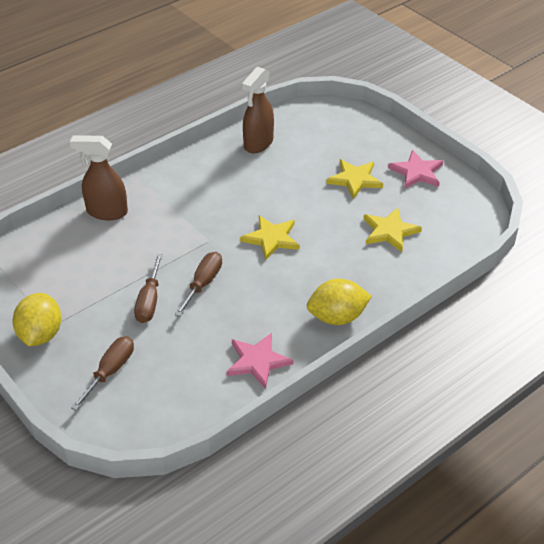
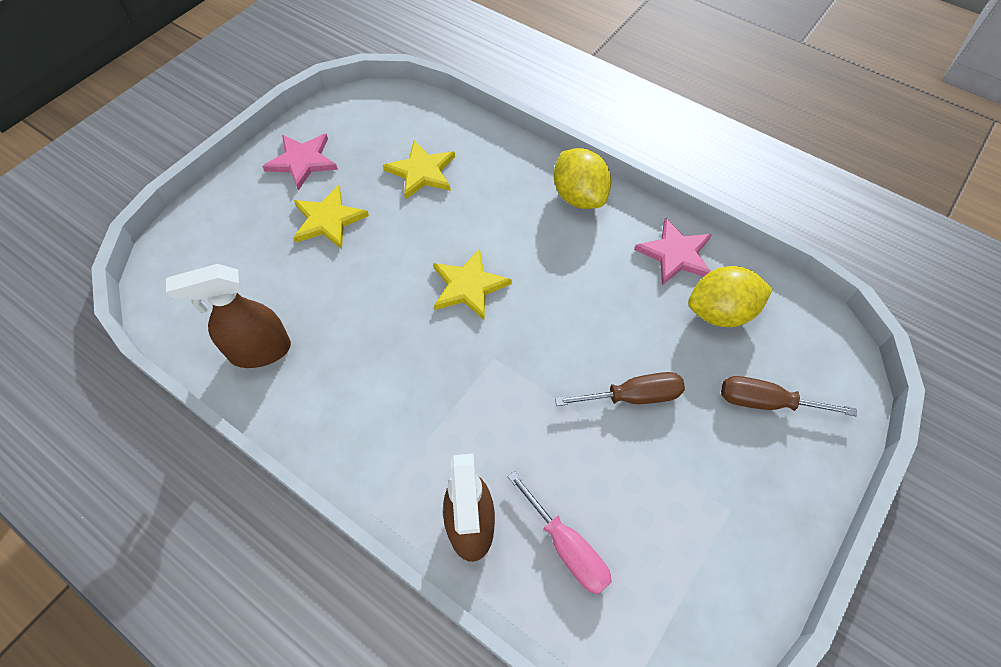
camera: 105 degrees left, 15 degrees up
yellow lemon [13,293,61,346] -> yellow lemon moved to [688,266,773,327]
brown screwdriver [175,252,222,317] -> none
brown spray bottle [242,67,274,153] -> brown spray bottle turned 150 degrees clockwise [166,264,291,368]
none -> pink screwdriver [507,471,612,594]

